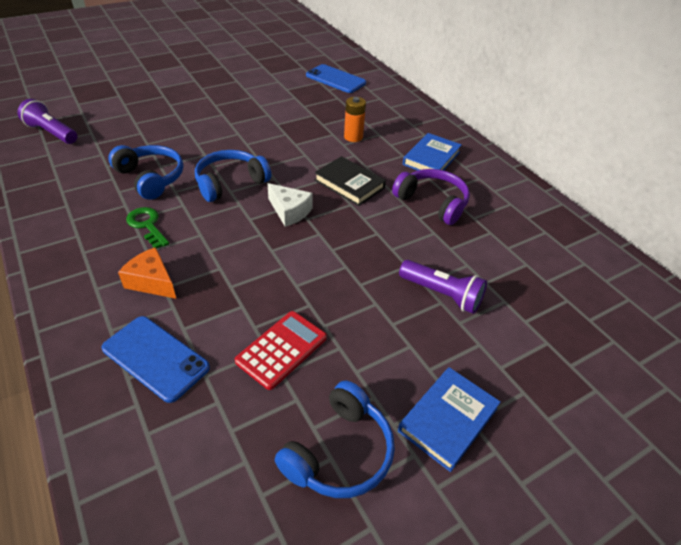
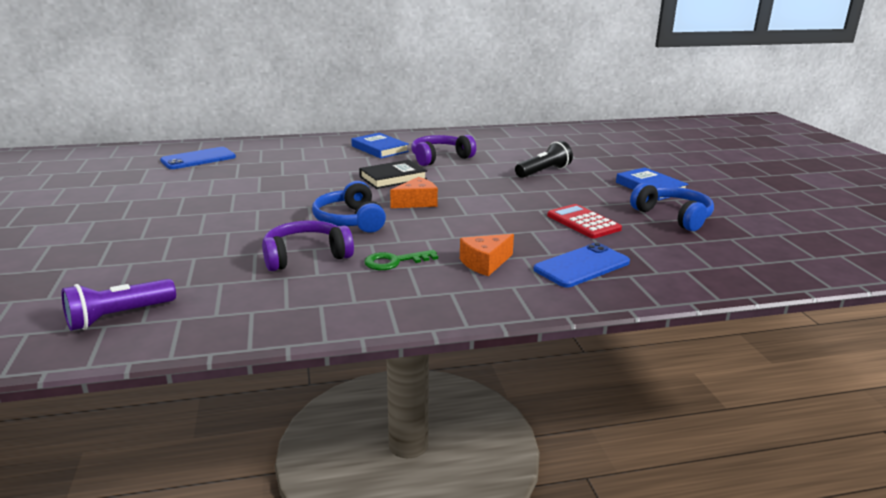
camera: 70 degrees left, 20 degrees down
blue headphones [108,145,183,200] -> purple headphones [262,220,354,271]
white cheese [267,183,313,227] -> orange cheese [390,177,438,208]
orange battery [344,97,366,142] -> none
purple flashlight [399,260,487,314] -> black flashlight [515,141,573,178]

